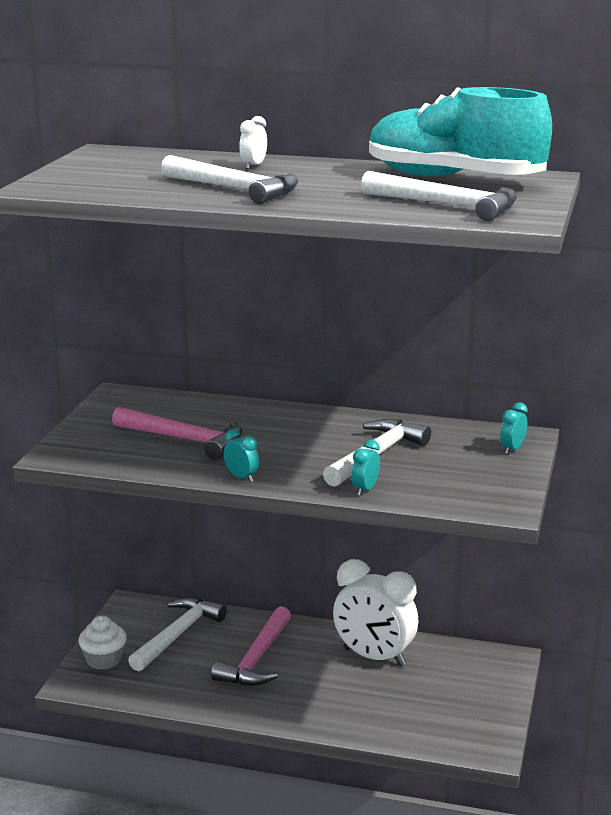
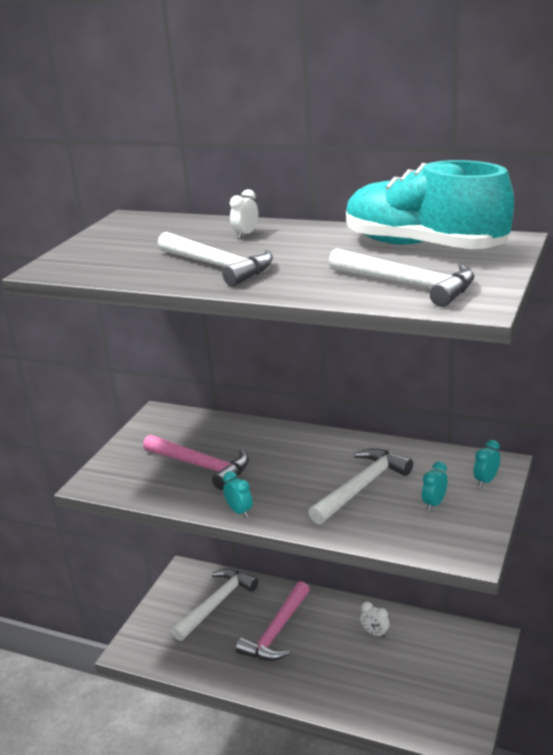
camera: 10 degrees right, 5 degrees up
white cupcake [79,616,127,670] -> none
white clock [333,559,418,667] -> white clock [360,602,390,638], size x0.41
turquoise clock [352,440,380,496] -> turquoise clock moved to [422,462,448,511]

